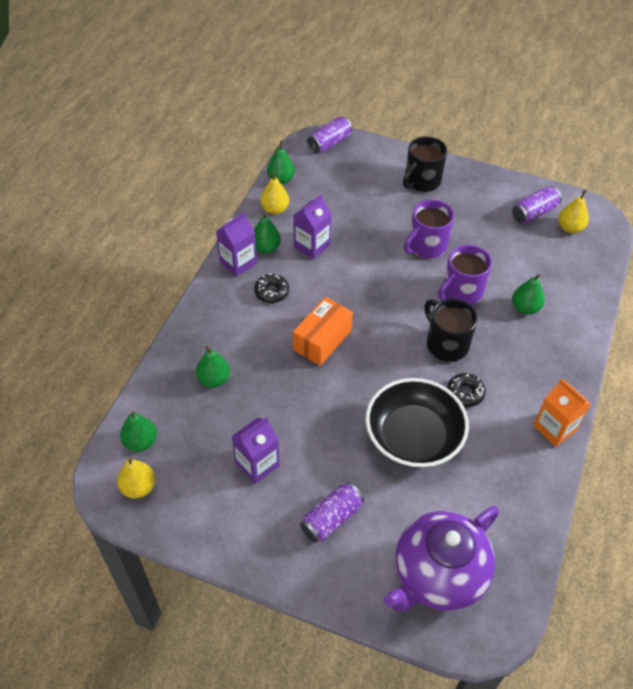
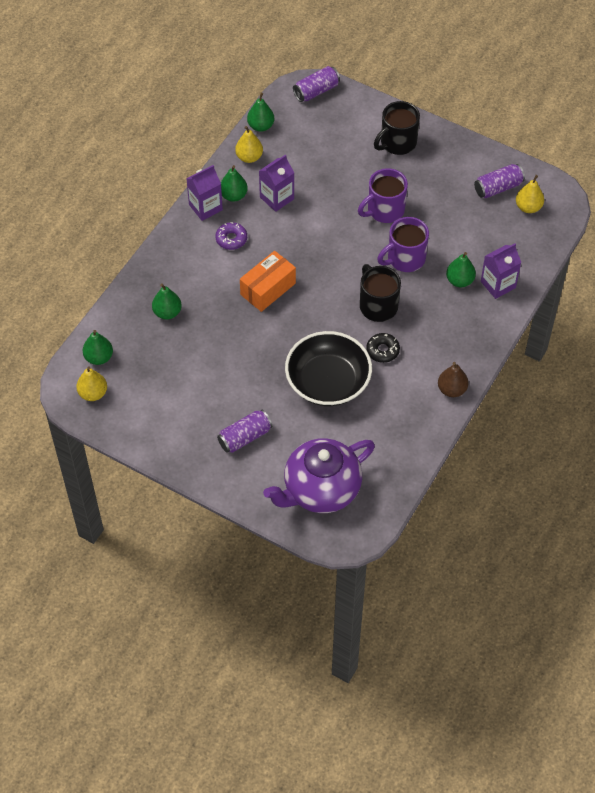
camera: 10 degrees right, 5 degrees up
purple carton [232,417,280,484] -> purple carton moved to [481,243,521,299]
black donut [254,274,289,303] -> purple donut [215,222,247,250]
orange carton [533,378,591,447] -> brown pear [438,362,469,397]

